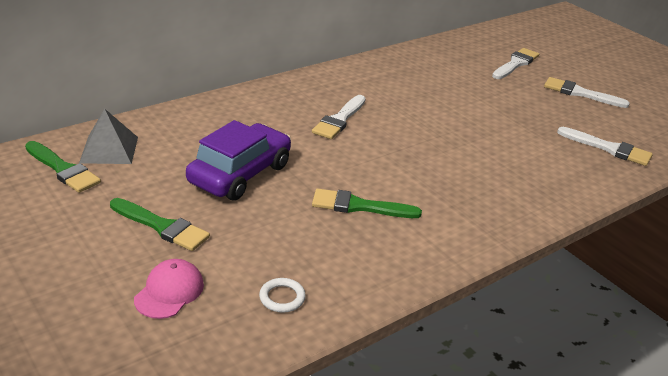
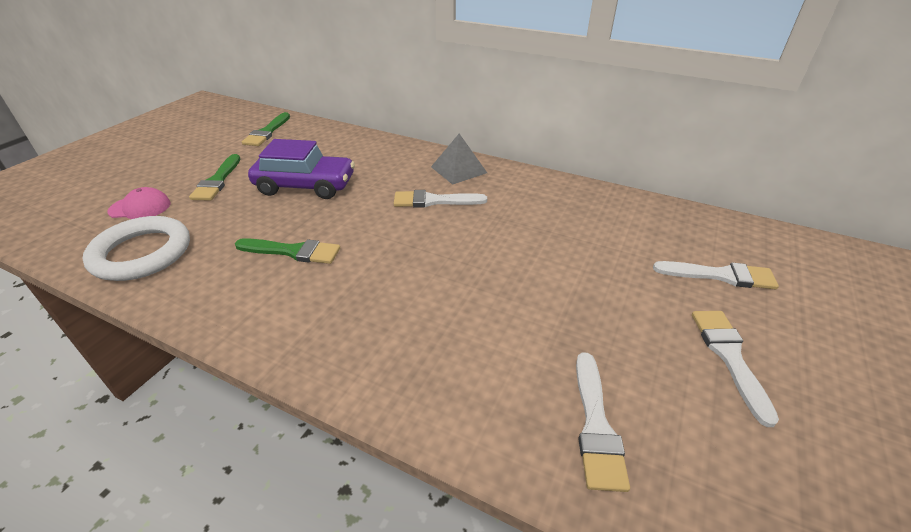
camera: 65 degrees right, 5 degrees up
grey pyramid [79,109,138,164] -> grey pyramid moved to [431,134,487,185]
white ring [259,278,306,313] -> white ring [82,216,190,281], size x2.42
green brush [312,188,422,218] -> green brush turned 120 degrees clockwise [235,238,340,264]

